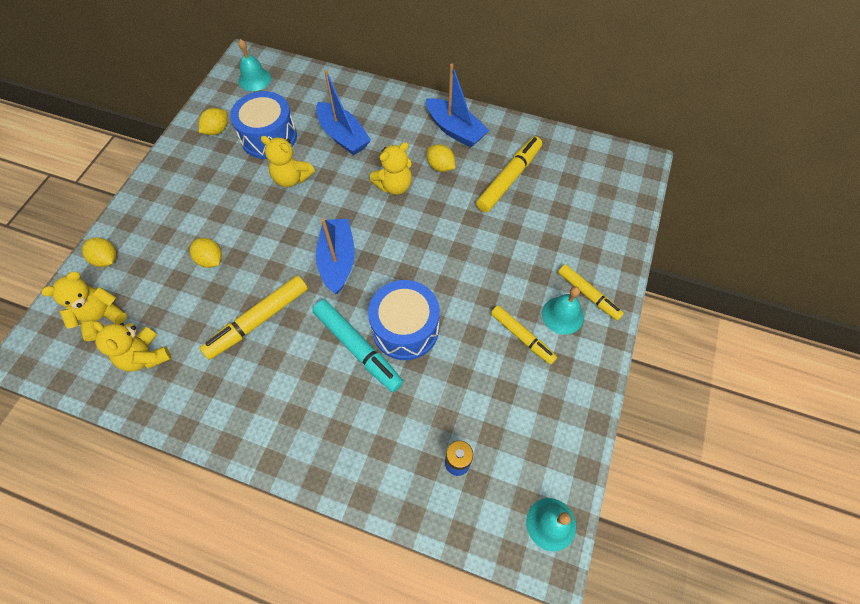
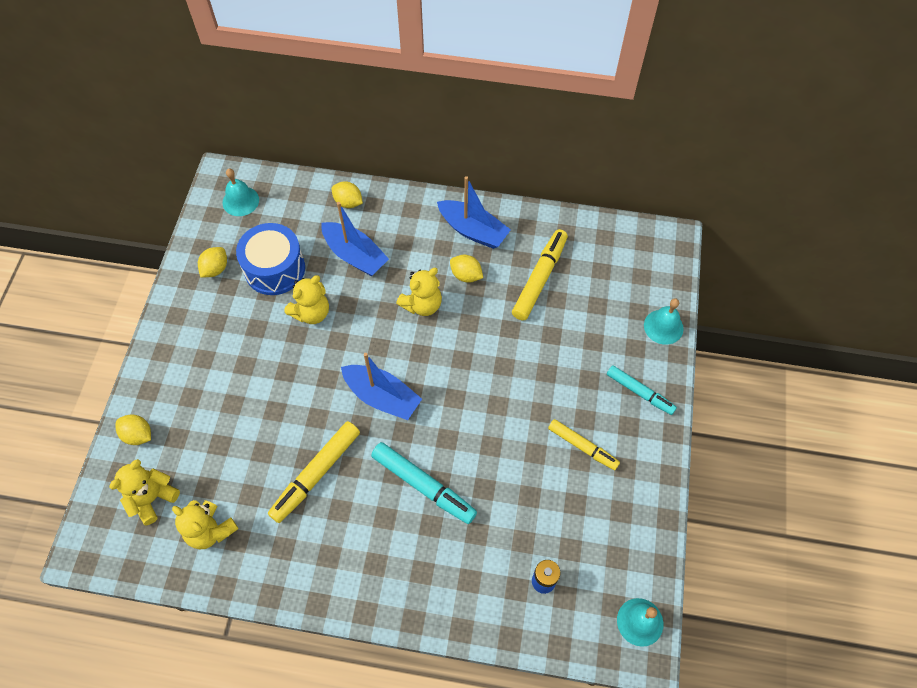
camera: 10 degrees left, 0 degrees up
yellow lemon [190,238,222,268] -> yellow lemon moved to [332,181,363,208]
yellow teddy bear [260,136,315,187] -> yellow teddy bear turned 60 degrees counterclockwise [284,275,329,324]
blue boat [316,218,355,294] -> blue boat turned 135 degrees clockwise [341,353,422,420]
blue drum [368,280,440,360] -> none
turquoise bell [542,286,584,335] -> turquoise bell moved to [644,298,684,345]
yellow marker [558,264,624,321] -> turquoise marker [607,365,677,415]

